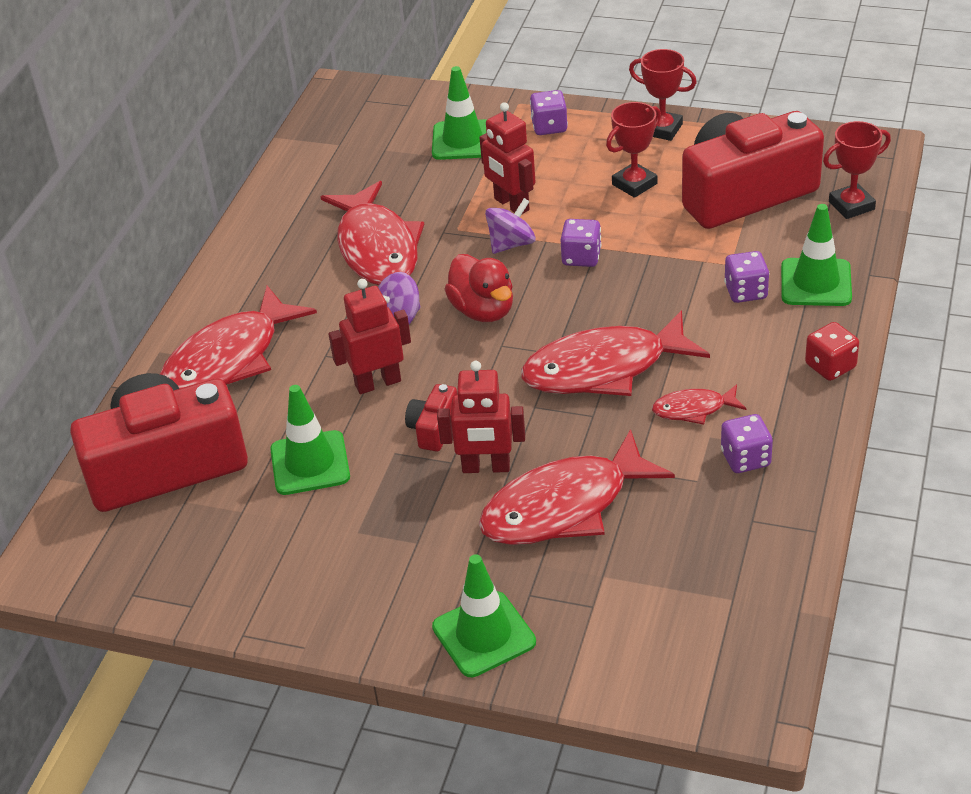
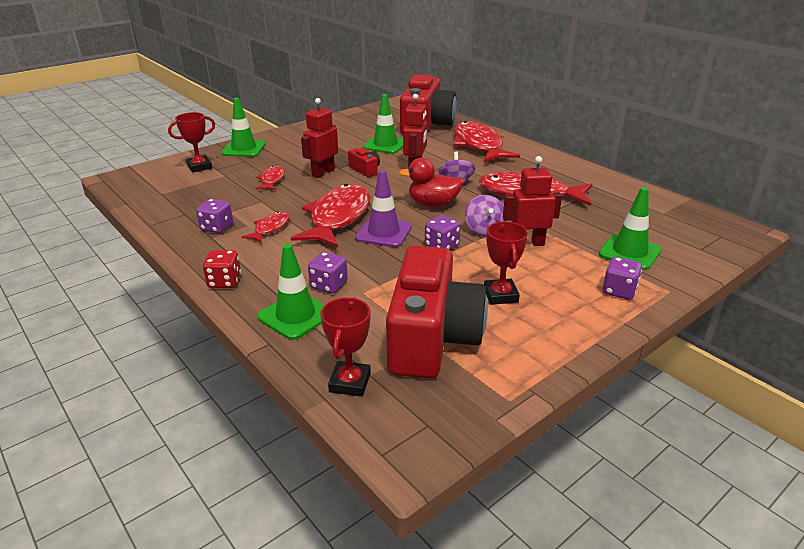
camera: 120 degrees right, 10 degrees down
red fish [479,429,675,545] -> red fish [256,166,285,190], size x0.48
red trophy [629,49,697,141] -> red trophy moved to [168,112,215,173]
none -> purple traffic cone [355,170,412,247]

